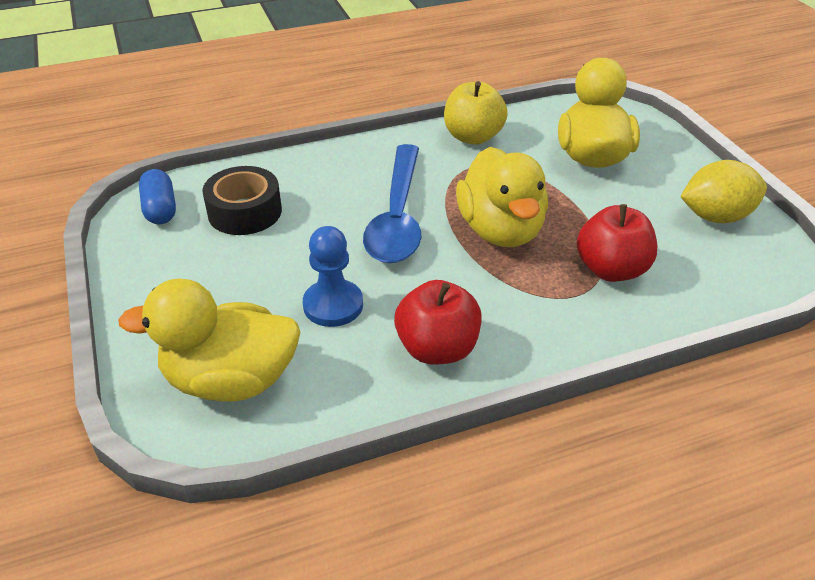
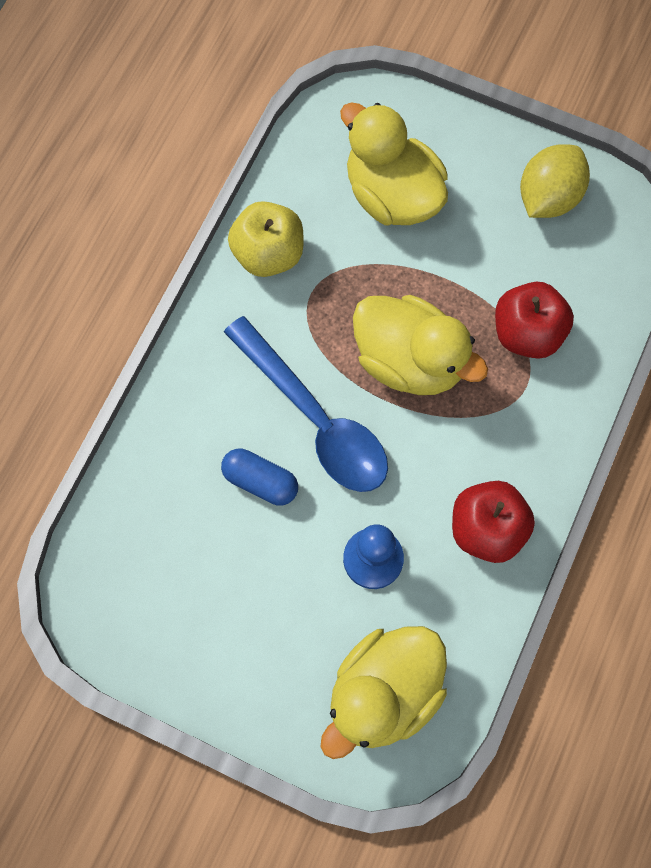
camera: 45 degrees left, 30 degrees up
blue capsule [139,169,176,224] -> blue capsule moved to [221,449,298,506]
black tape [202,166,282,235] -> none

